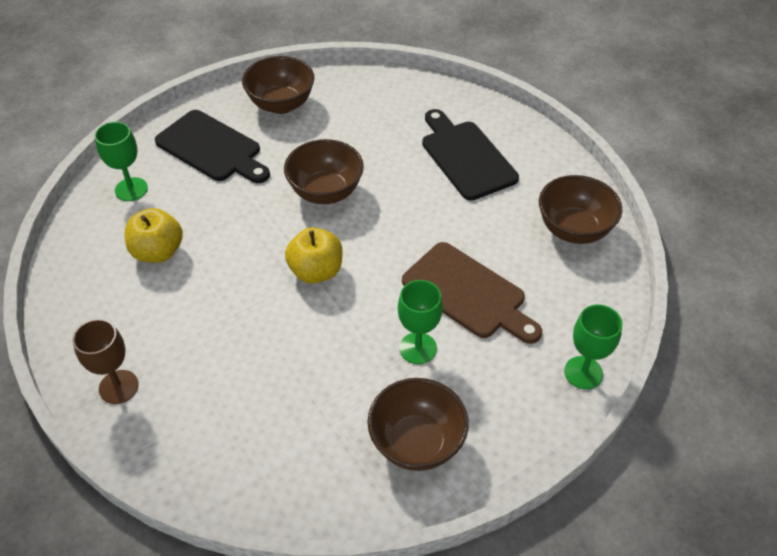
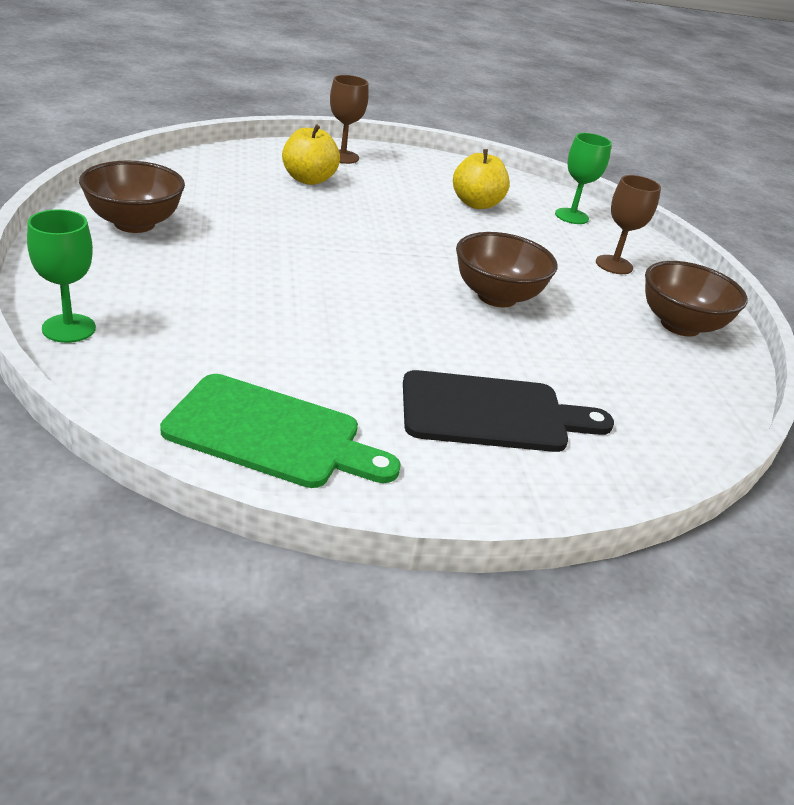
camera: 110 degrees right, 15 degrees down
black cutting board [155,110,270,183] -> brown goblet [596,175,661,274]
yellow apple [285,227,343,284] -> yellow apple moved to [282,124,340,185]
green goblet [398,280,443,364] -> none
brown cutting board [402,242,542,344] -> none
brown bowl [539,175,622,244] -> green cutting board [160,374,401,488]

